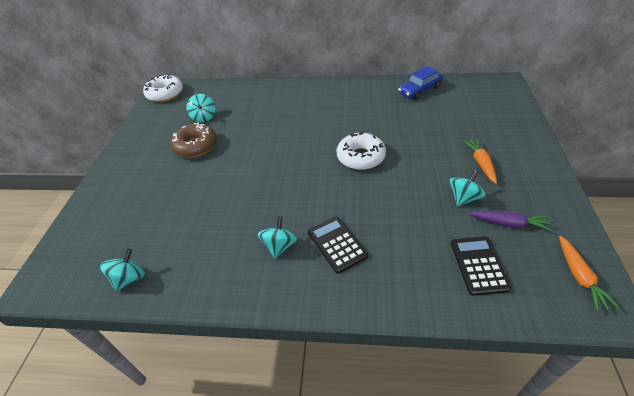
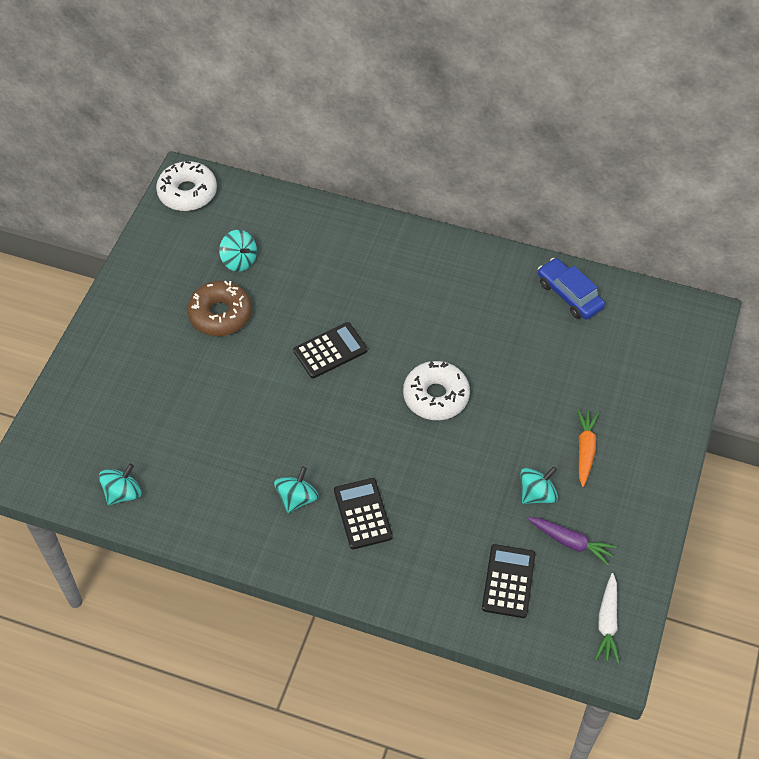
camera: 10 degrees right, 10 degrees up
turquoise spinning top [186,94,215,122] -> turquoise spinning top turned 45 degrees counterclockwise [219,230,257,272]
blue car [398,66,443,100] -> blue car turned 75 degrees clockwise [538,258,605,320]
orange carrot [559,236,620,311] -> white carrot [595,573,620,663]
none -> black calculator [293,322,368,378]

